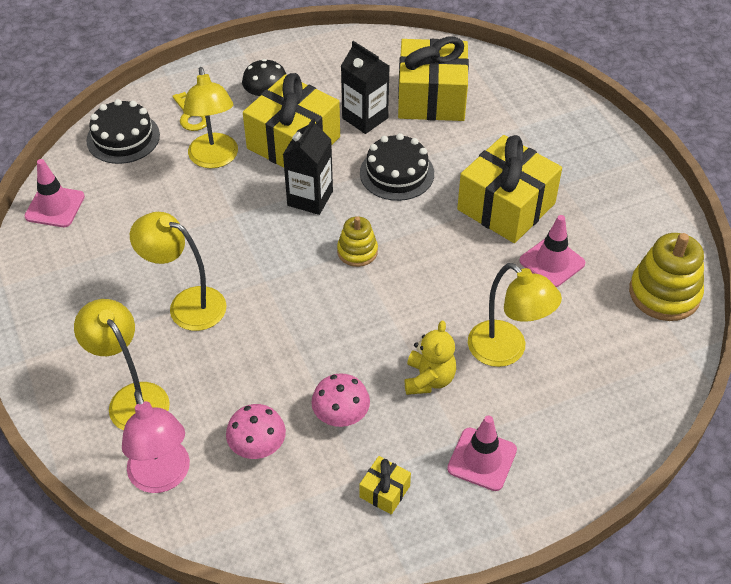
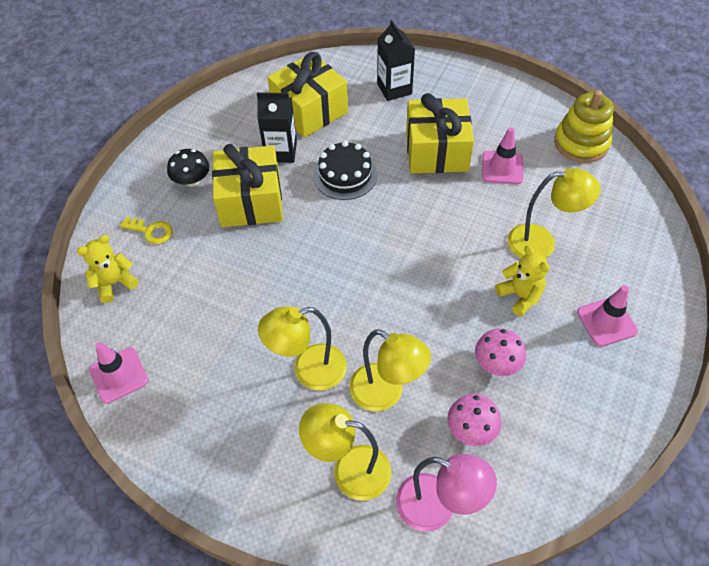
camera: 40 degrees left, 5 degrees up
black cake [86,99,160,164] -> yellow teddy bear [77,235,139,303]
yellow lamp [183,67,238,168] -> yellow lamp moved to [349,329,431,411]
black carton [283,118,333,215] -> black carton moved to [377,20,415,101]
yellow stacking toy [337,216,378,267] -> none
yellow gift [359,456,411,515] -> none

